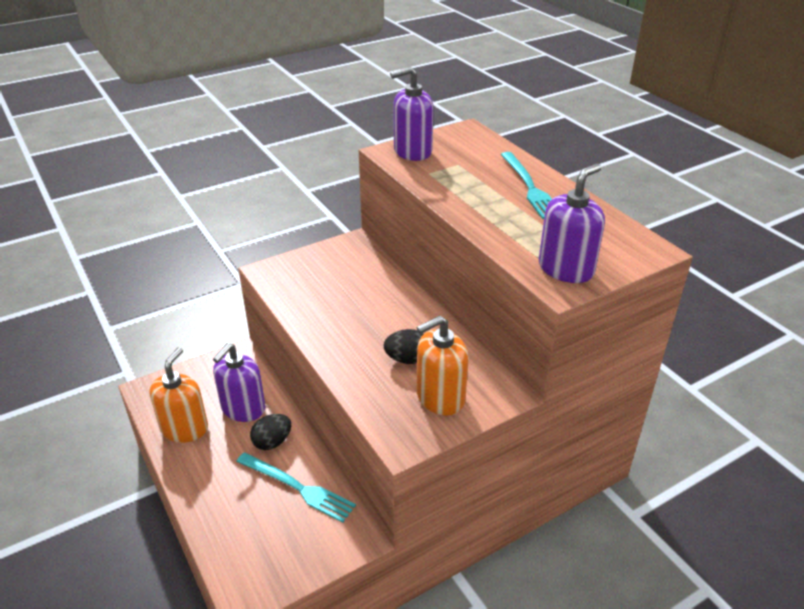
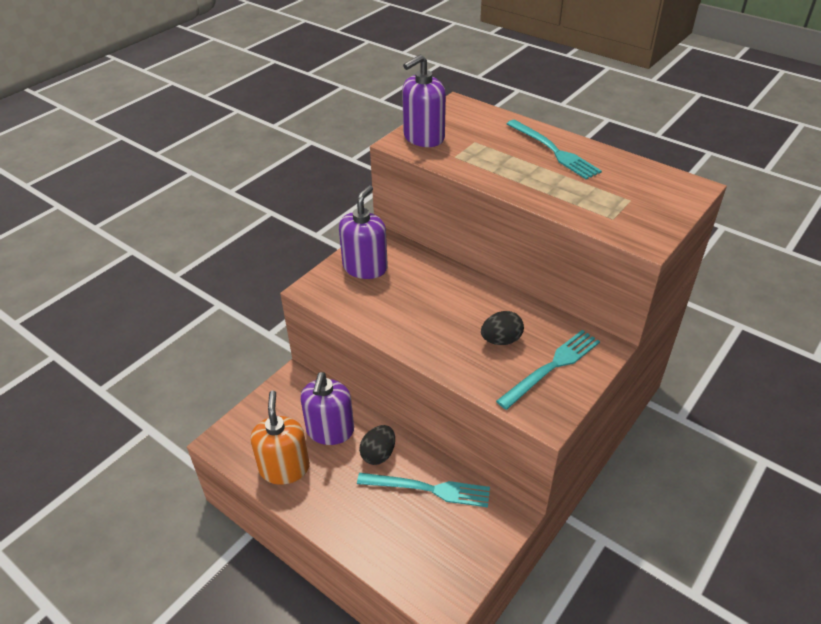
camera: 20 degrees left, 5 degrees up
orange soap dispenser [416,316,469,416] -> turquoise fork [496,330,600,410]
purple soap dispenser [539,164,605,283] -> purple soap dispenser moved to [339,185,388,279]

